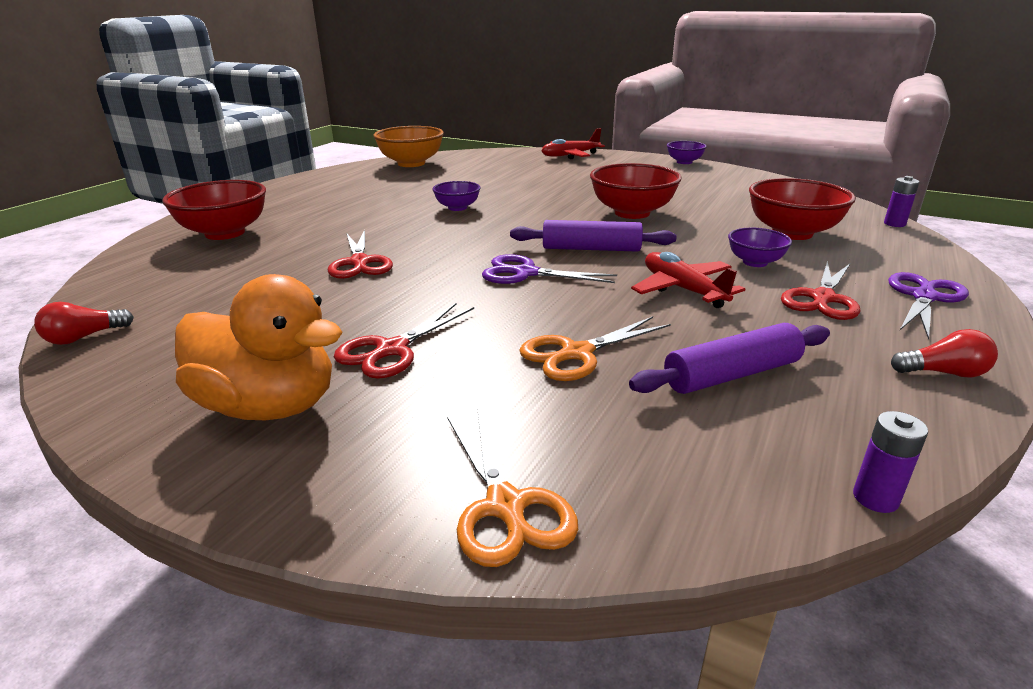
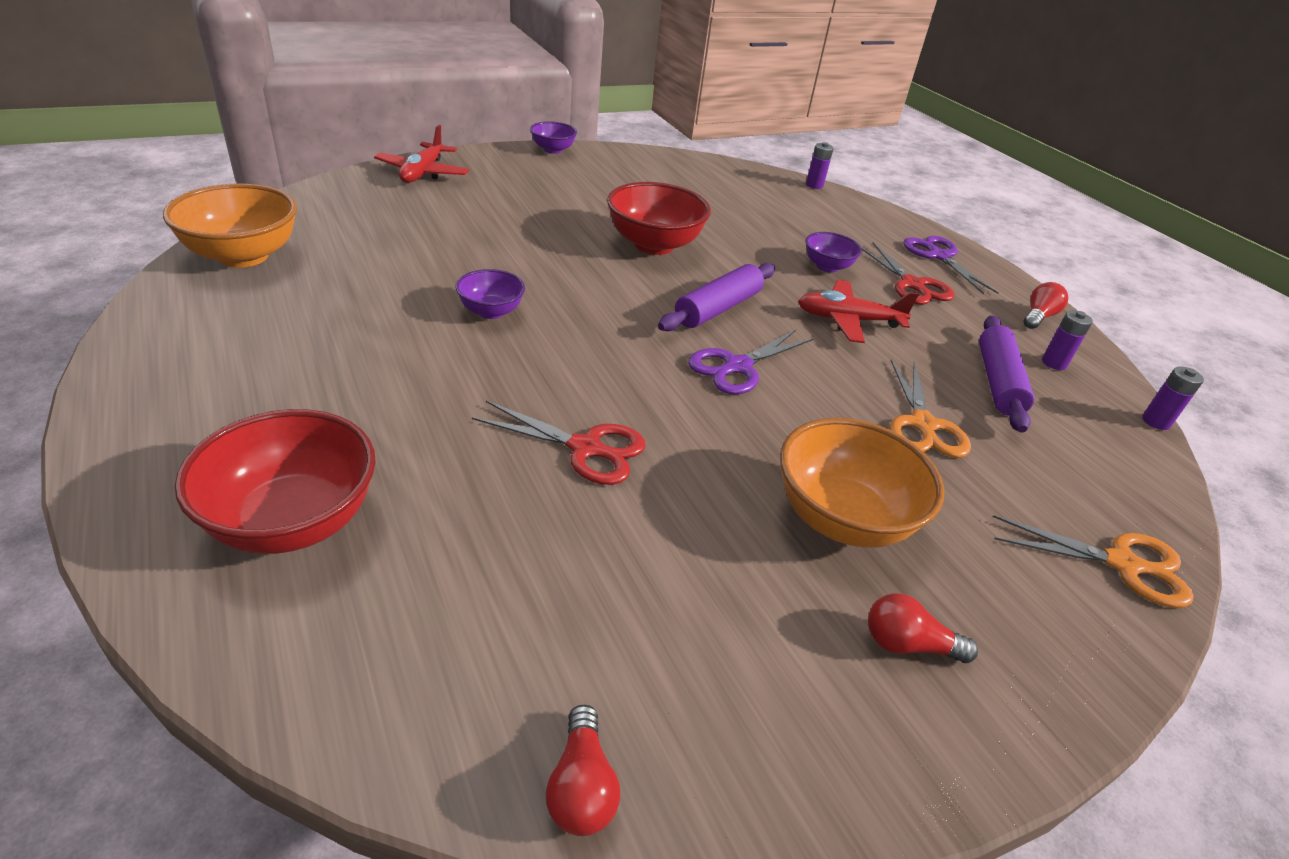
camera: 60 degrees left, 10 degrees up
orange duck [175,274,343,420] -> red light bulb [868,593,978,663]
red scissors [334,303,474,379] -> orange bowl [780,418,944,548]
red bowl [749,178,856,240] -> none
none -> purple battery [1042,310,1093,370]

